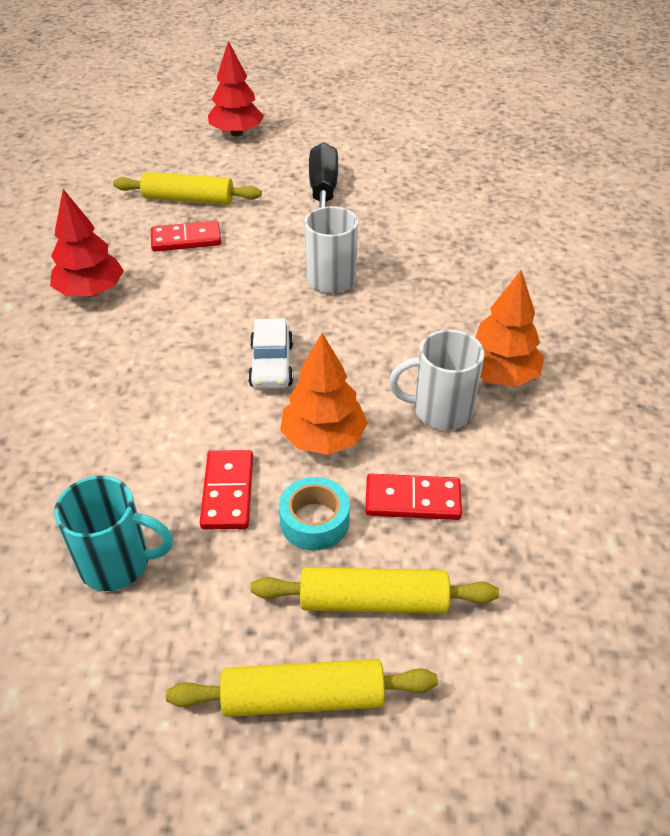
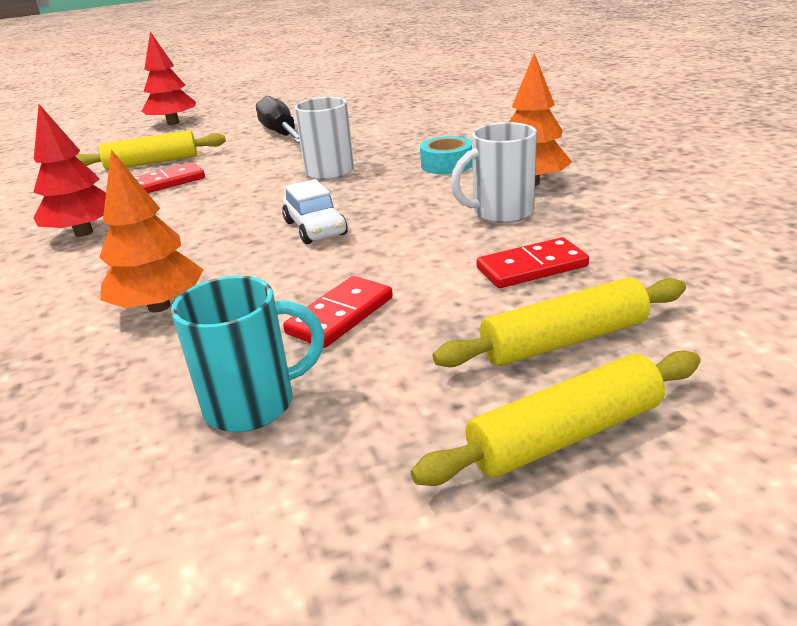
camera: 20 degrees left, 15 degrees down
red domino [200,450,253,530] -> red domino turned 60 degrees clockwise [283,276,393,348]
turquoise tape [279,477,350,550] -> turquoise tape moved to [420,136,473,174]
orange tree [280,333,368,455] -> orange tree moved to [99,150,204,313]

